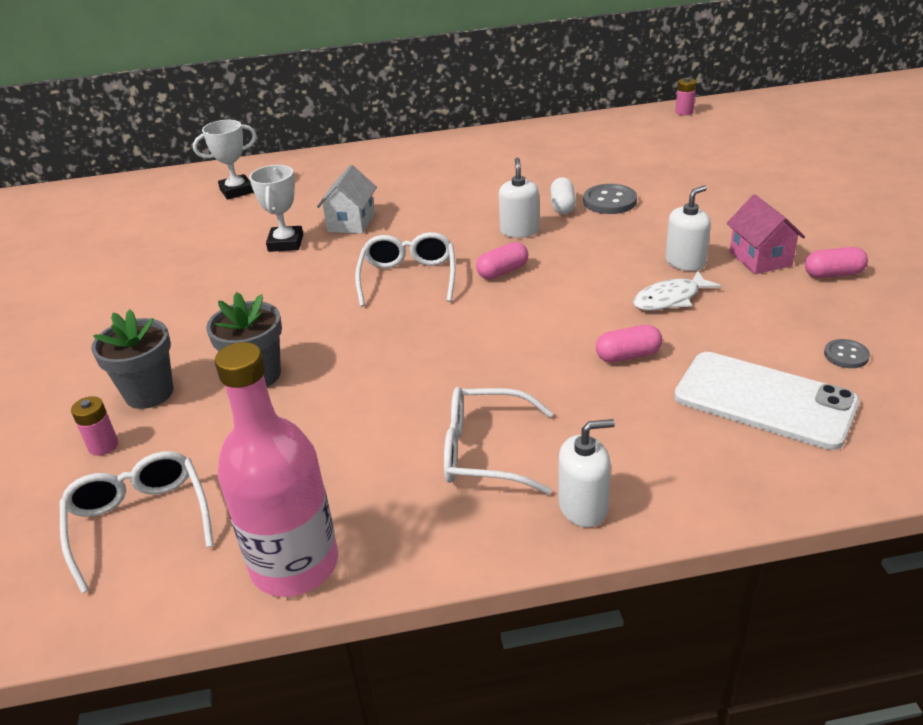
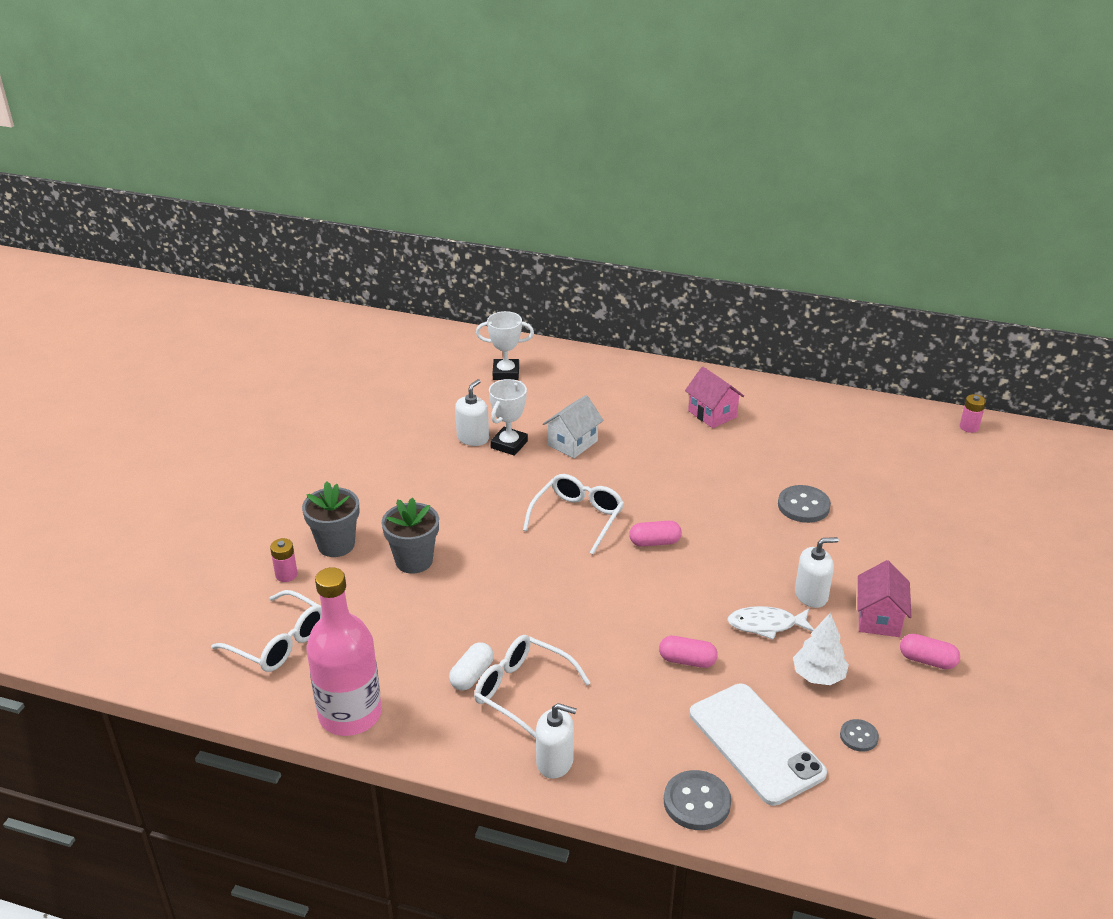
camera: 25 degrees right, 0 degrees up
white glasses [60,451,214,593] -> white glasses turned 120 degrees clockwise [211,590,322,672]
white soap dispenser [499,157,539,238] -> white soap dispenser moved to [455,379,489,446]
white capsule [550,177,576,214] -> white capsule moved to [449,642,494,690]
none -> grey button [664,770,731,830]
none -> pink house [685,367,744,428]
none -> white tree [793,613,849,685]

